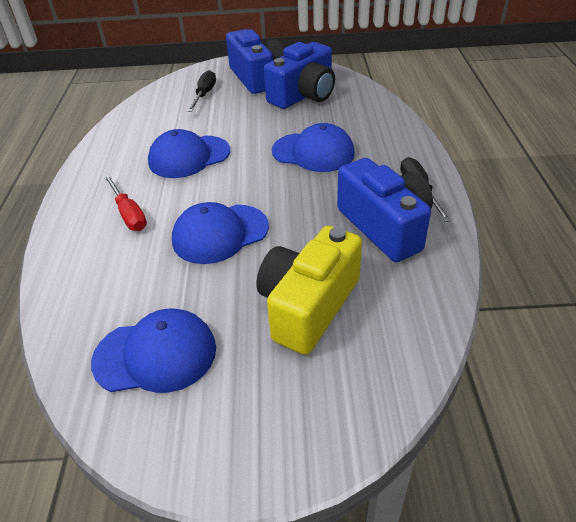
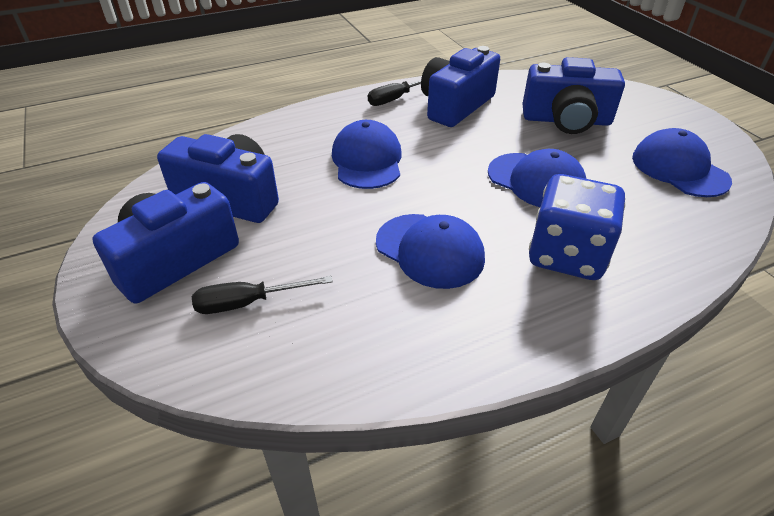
camera: 115 degrees left, 0 degrees up
red screwdriver [104,174,147,231] -> blue dice [529,174,626,280]
yellow camera [256,226,362,355] -> blue camera [522,57,625,134]

